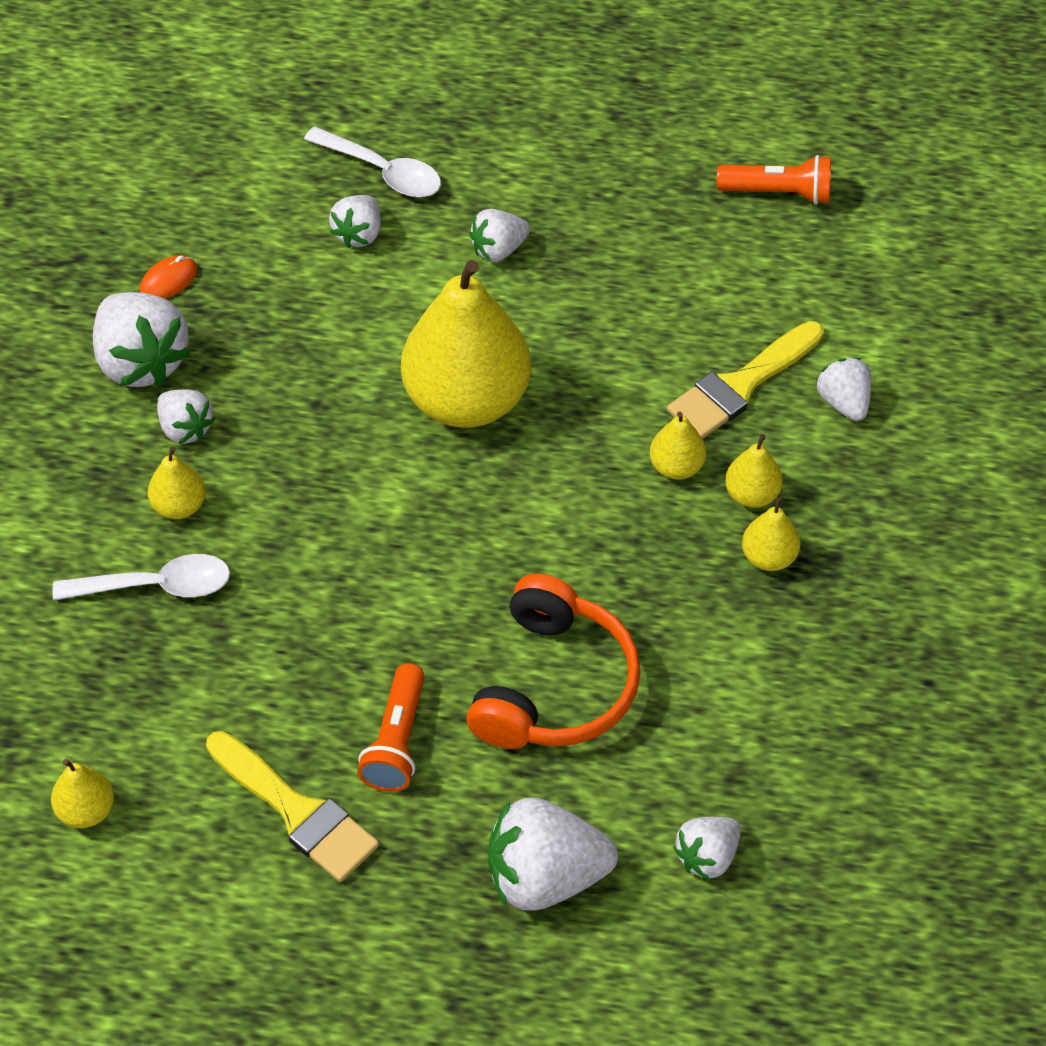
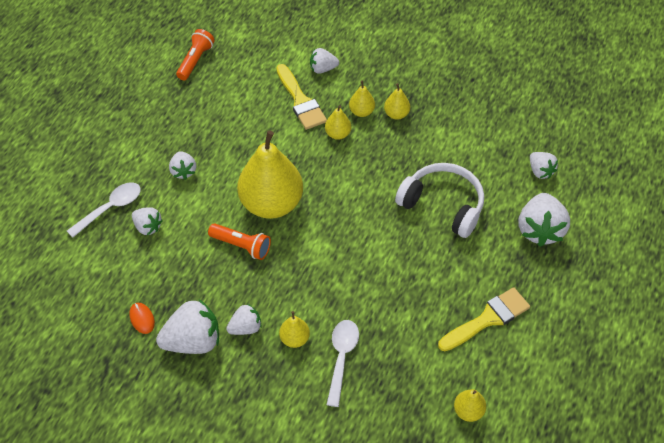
camera: 75 degrees left, 0 degrees up
orange flashlight [357,663,425,792] -> orange flashlight moved to [208,223,271,260]
orange headphones [467,573,641,749] -> white headphones [395,163,484,238]

